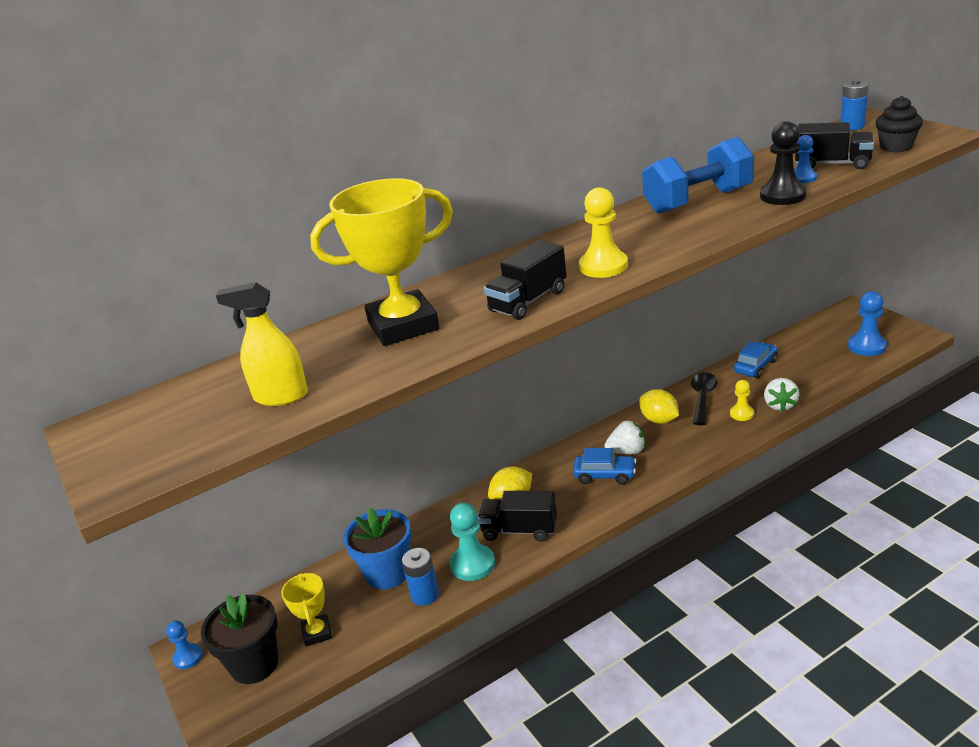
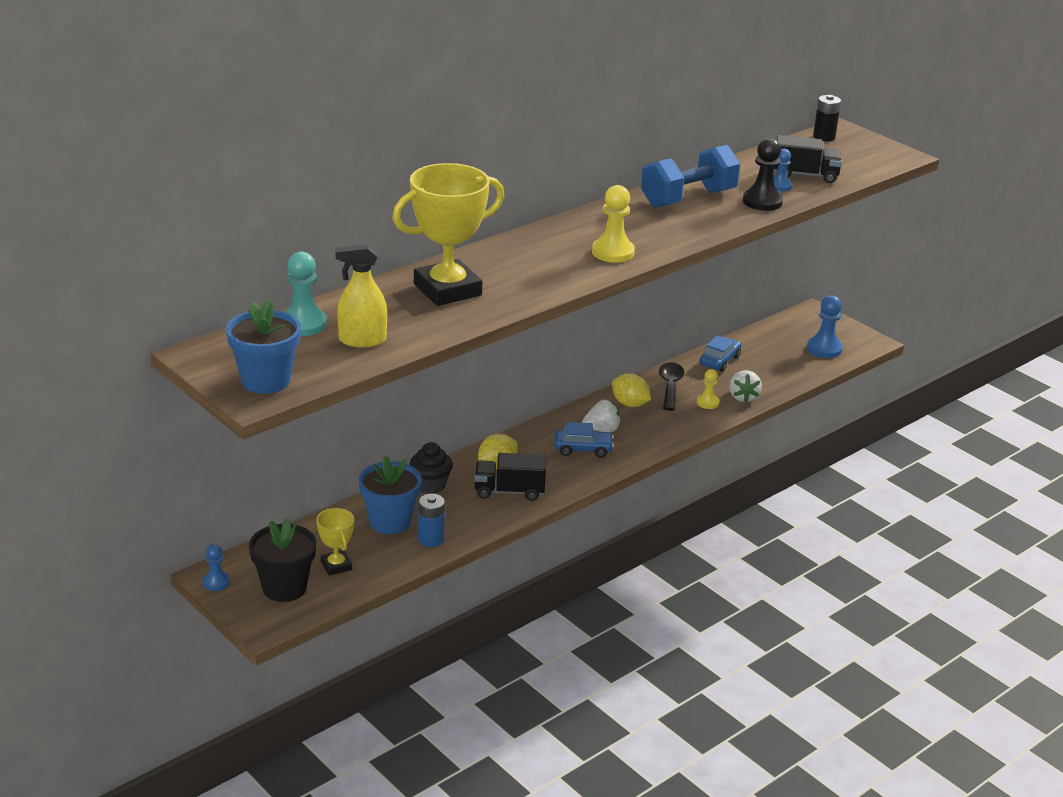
camera: 15 degrees left, 0 degrees up
turquoise pawn [450,502,495,581] -> turquoise pawn moved to [285,252,327,336]
black truck [484,240,567,320] -> none
blue battery [840,79,869,130] -> black battery [813,95,841,141]
black cupcake [875,96,923,152] -> black cupcake moved to [410,442,453,494]
none -> blue flower pot [226,299,301,394]

